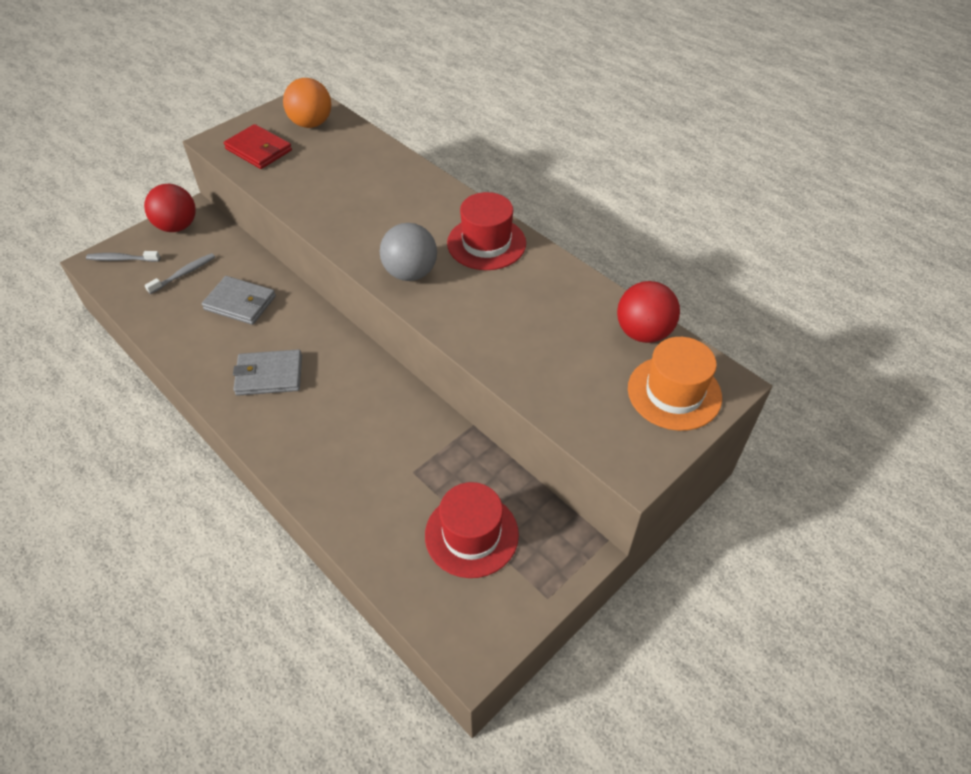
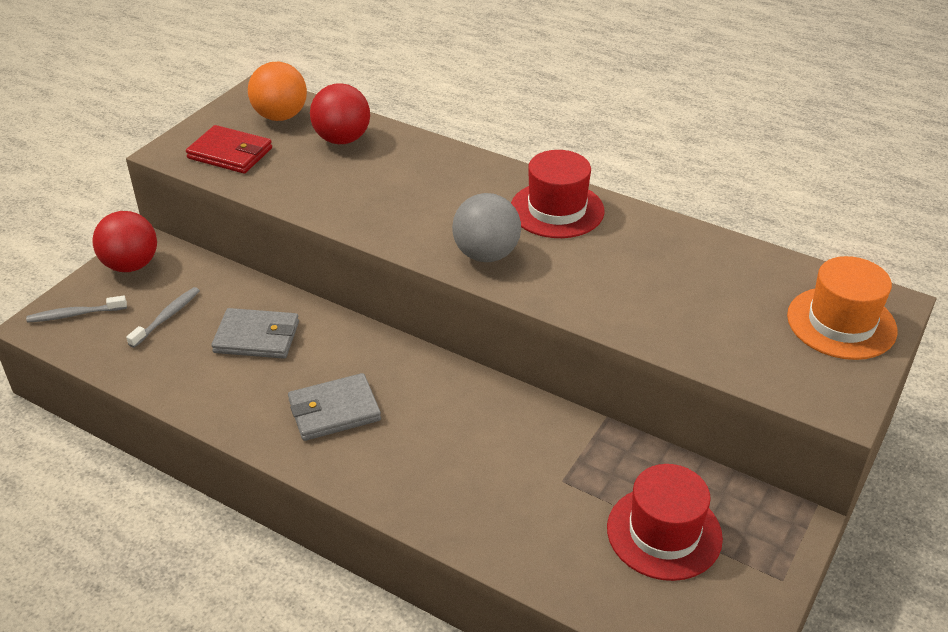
camera: 15 degrees left, 10 degrees down
red ball [617,281,680,343] -> red ball moved to [310,83,370,144]

